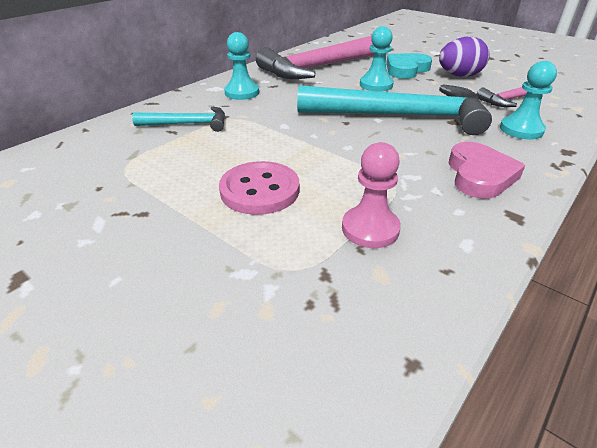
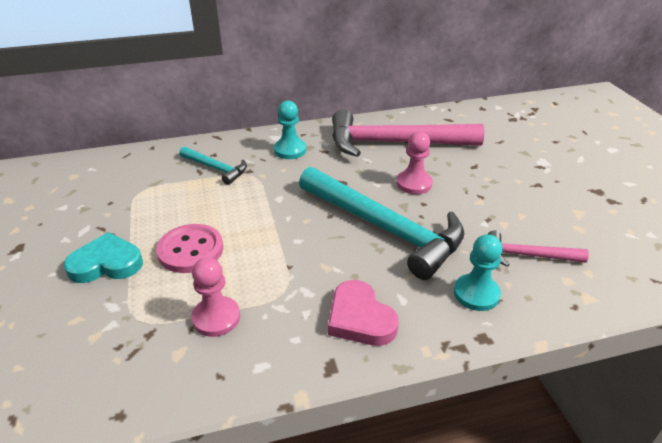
camera: 35 degrees right, 0 degrees up
turquoise pawn [360,26,394,92] -> pink pawn [396,131,432,194]
turquoise heart [386,53,432,79] -> turquoise heart moved to [64,232,143,283]
purple egg [439,36,490,77] -> none
pink heart [448,142,526,199] -> pink heart turned 105 degrees clockwise [328,280,399,346]

